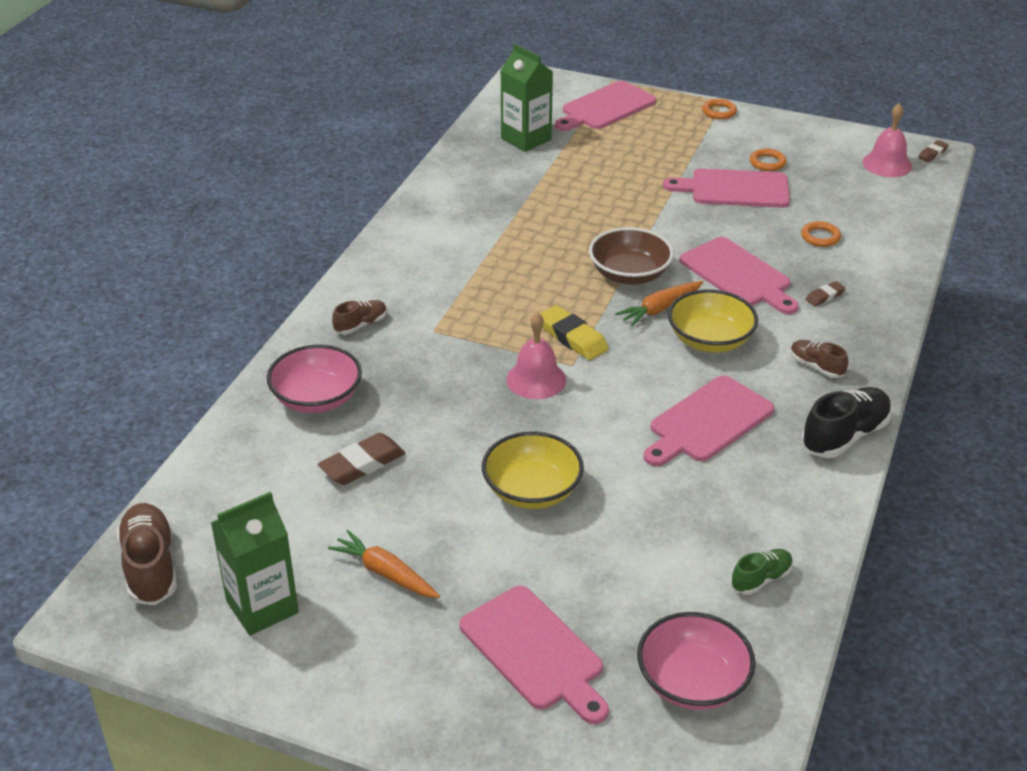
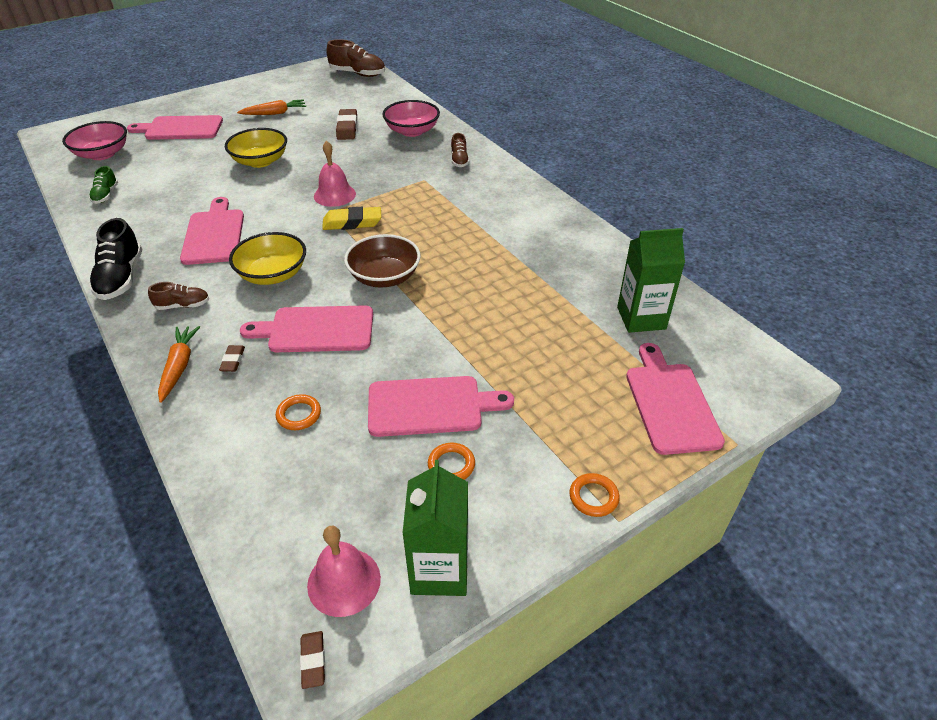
camera: 125 degrees right, 5 degrees up
green carton [211,492,299,636] -> green carton moved to [402,460,468,596]
orange carrot [615,281,703,327] -> orange carrot moved to [158,326,200,403]
pink cutting board [663,168,790,208] -> pink cutting board turned 45 degrees clockwise [368,376,514,437]

